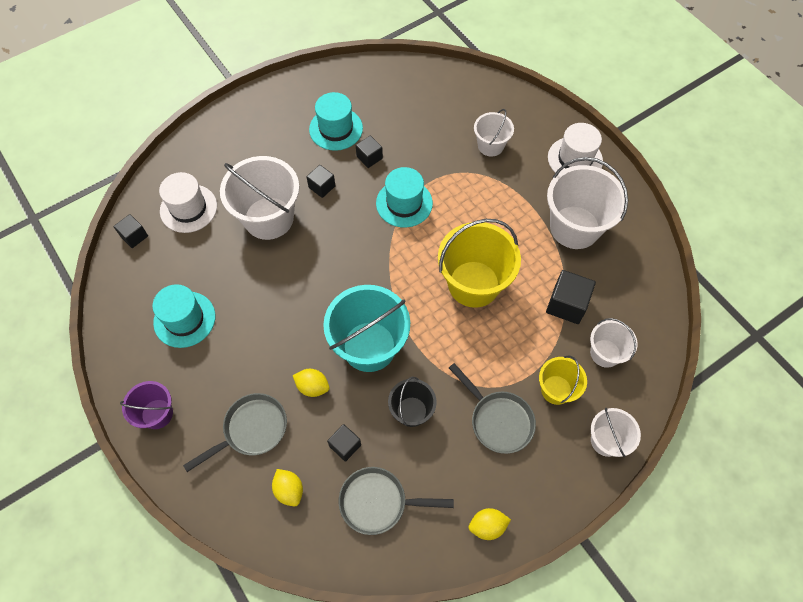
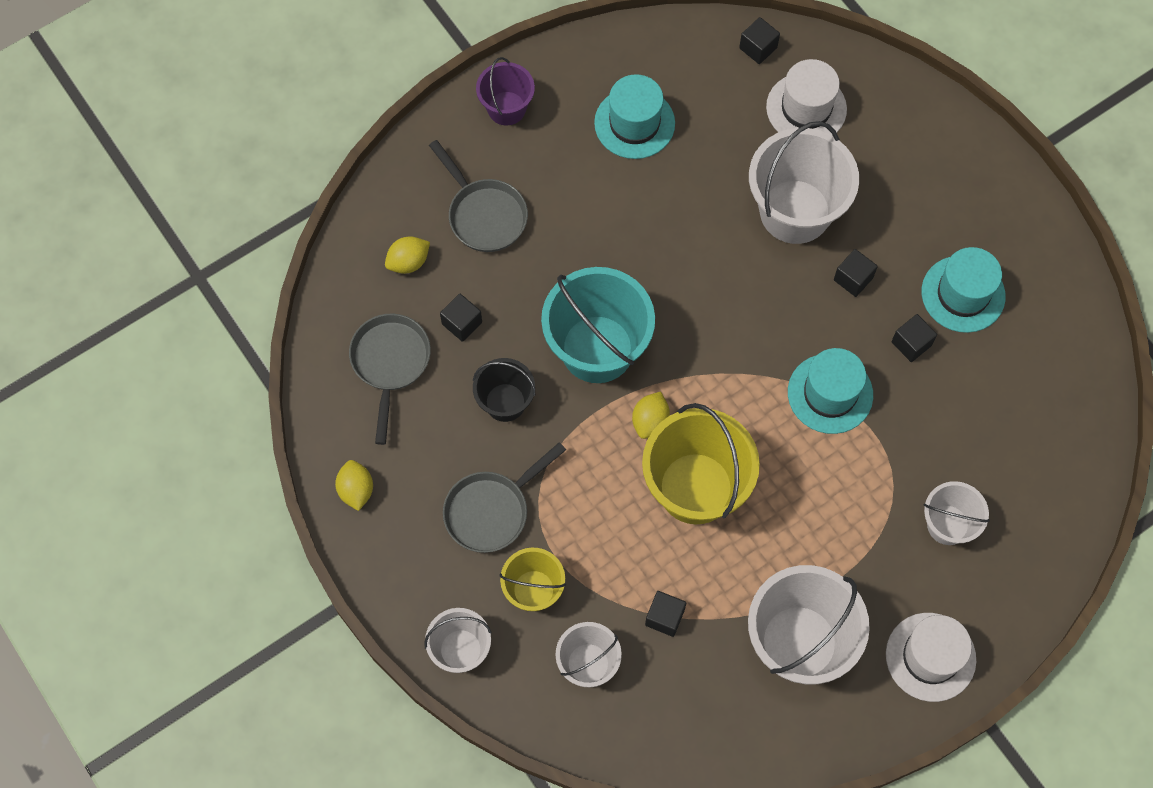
camera: 90 degrees right, 5 degrees up
yellow lemon [293,369,330,397] -> yellow lemon moved to [632,392,670,439]
black cube [546,270,596,324] -> black cube [645,591,686,637], size x0.62

